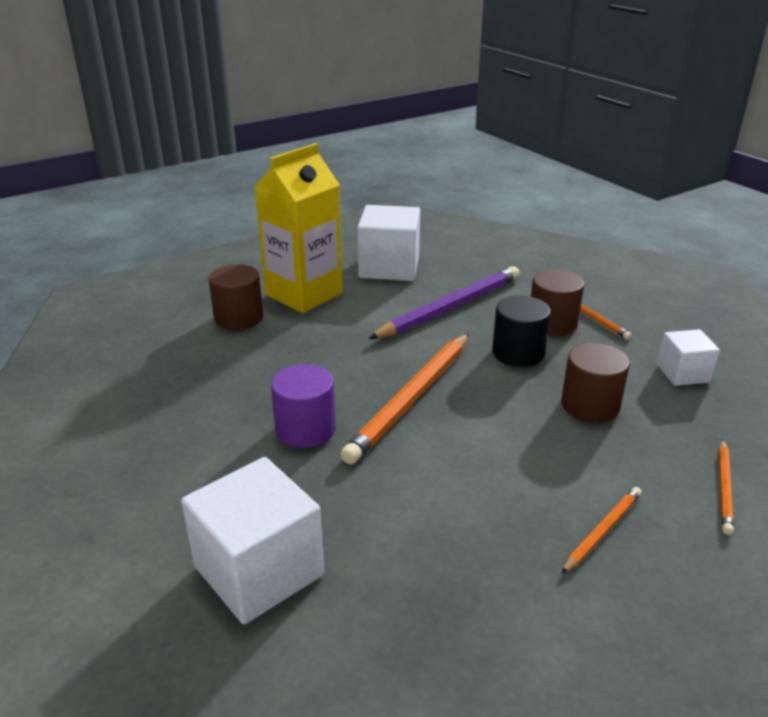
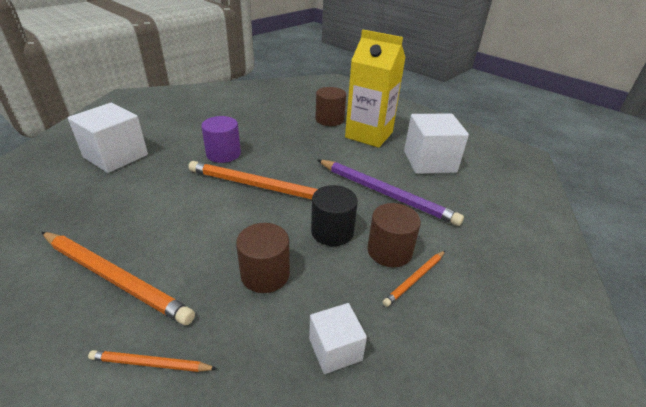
camera: 75 degrees right, 5 degrees up
orange pencil [561,487,642,574] -> orange pencil [41,232,195,325], size x2.02

